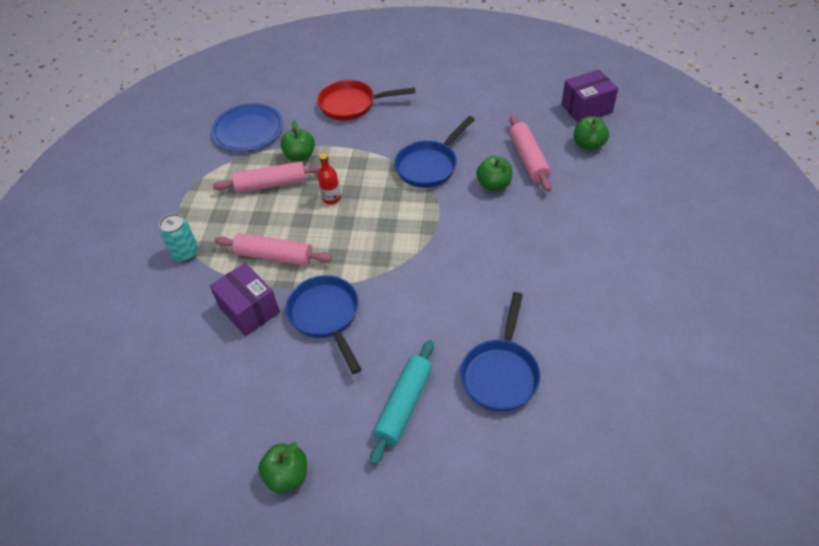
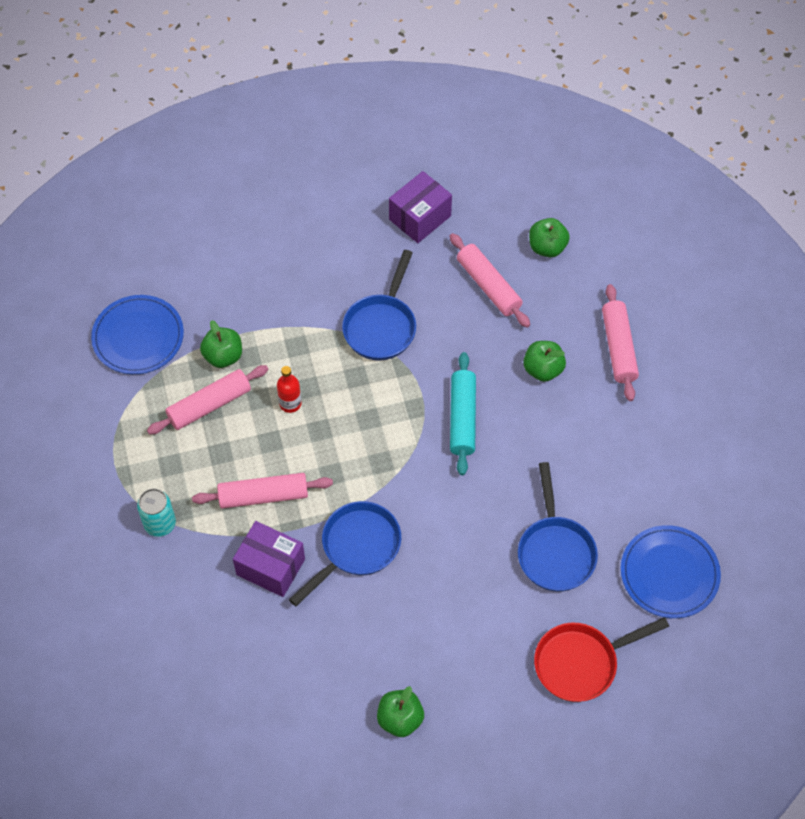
camera: 25 degrees left, 10 degrees up
blue pan [286,275,362,374] -> blue pan turned 90 degrees clockwise [289,501,401,606]
red pan [317,80,415,120] -> red pan moved to [534,617,669,702]
turquoise rolling pin [370,340,434,465] -> turquoise rolling pin moved to [450,352,476,475]
green apple [476,156,512,191] -> green apple moved to [523,341,566,382]
purple box [561,69,618,123] -> purple box moved to [389,171,452,243]
none -> pink rolling pin [602,284,639,401]
none -> blue plate [621,525,721,618]

